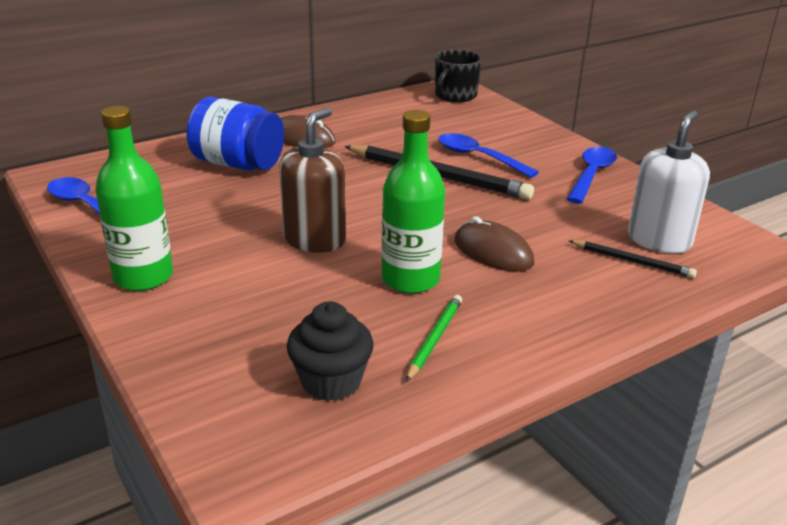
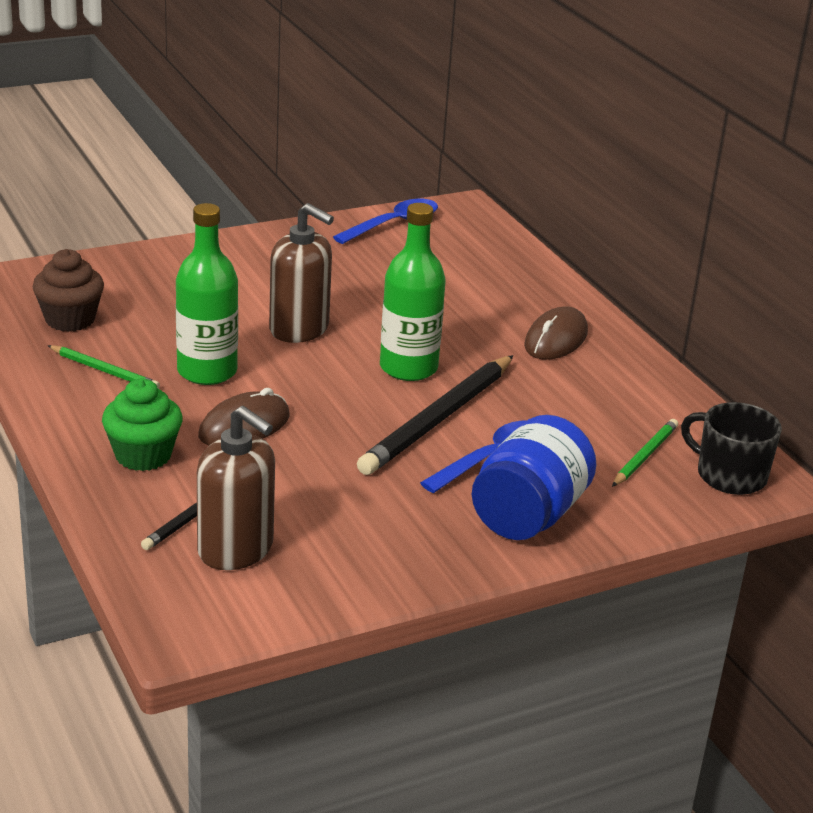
camera: 95 degrees right, 0 degrees up
green bottle [95,106,173,291] -> green bottle moved to [380,203,446,381]
blue jar [186,97,284,171] -> blue jar moved to [472,415,596,540]
black cupcake [287,301,374,401] -> brown cupcake [33,249,104,332]
blue spoon [567,147,617,204] -> none
white soap dispenser [628,111,710,253] -> brown soap dispenser [197,406,275,570]
none -> green cupcake [102,379,182,471]
none -> green pencil [612,419,678,487]

